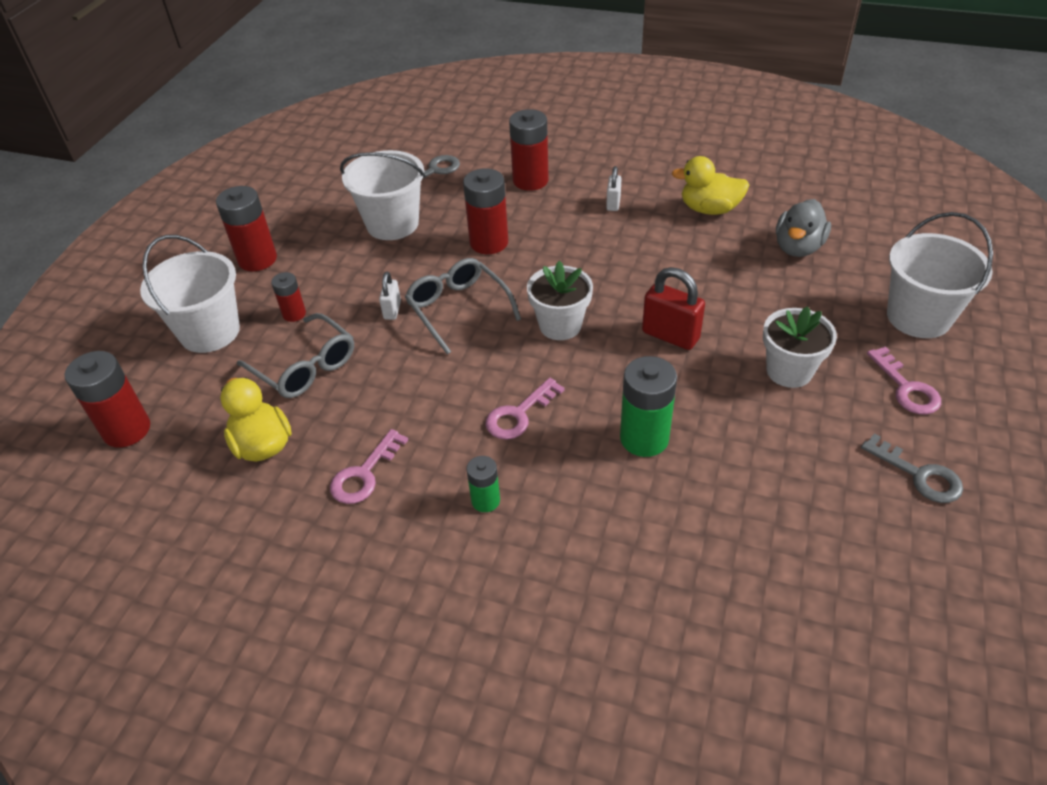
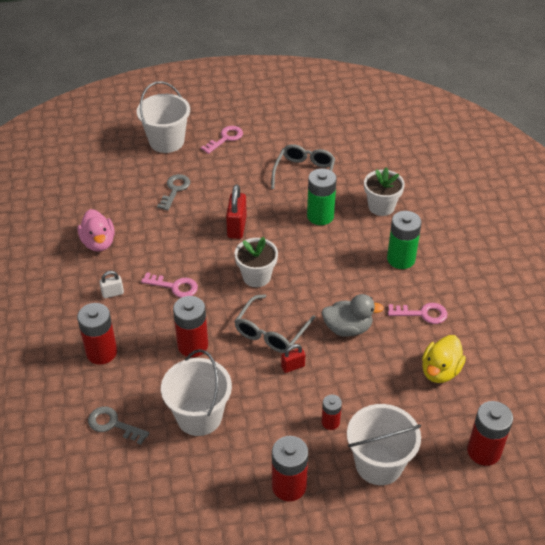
camera: 120 degrees left, 0 degrees up
grey glasses [237,313,354,398] -> grey glasses moved to [271,144,335,189]
white padlock [379,272,401,320] -> red padlock [281,344,305,373]
green battery [466,456,500,512] -> green battery [387,211,422,269], size x1.78
pink key [485,378,565,440] -> pink key moved to [141,272,198,298]
yellow duck [671,156,749,215] -> pink duck [78,209,115,252]
white flower pot [763,306,837,388] -> white flower pot moved to [364,167,405,216]
grey duck [776,199,831,257] -> grey duck moved to [321,294,384,337]
grey key [861,433,963,503] -> grey key moved to [157,174,190,210]

